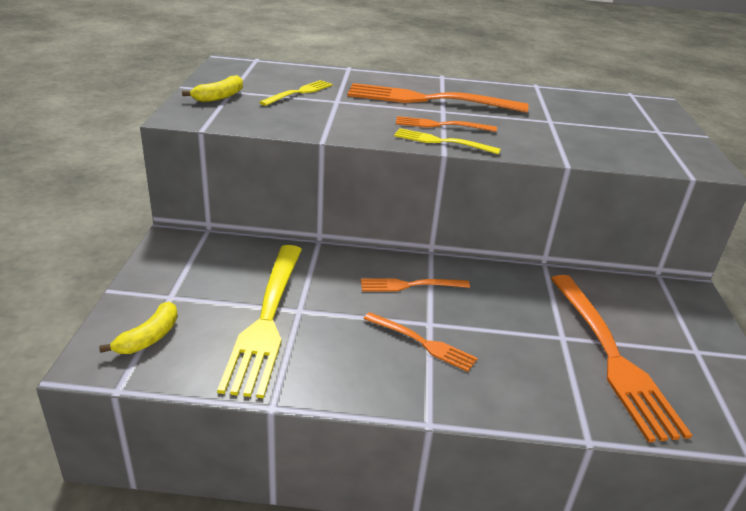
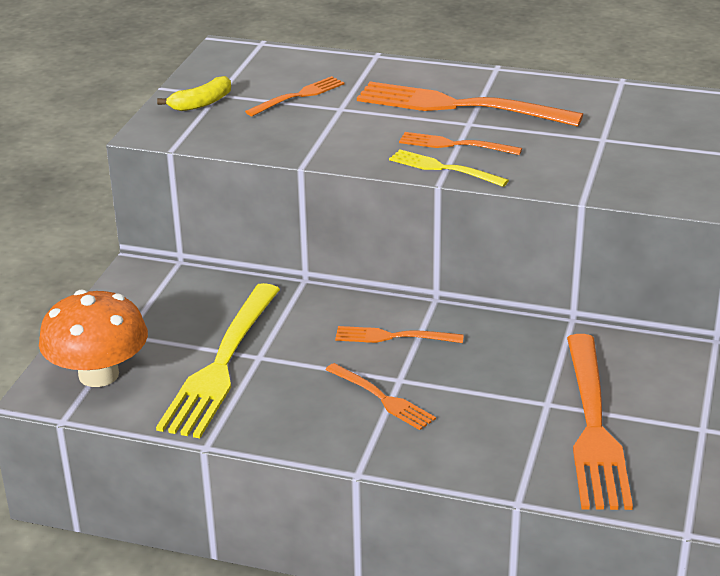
camera: 15 degrees right, 0 degrees up
yellow banana [99,302,178,354] -> orange mushroom [39,289,148,387]
yellow fork [259,80,333,106] -> orange fork [245,76,345,116]

